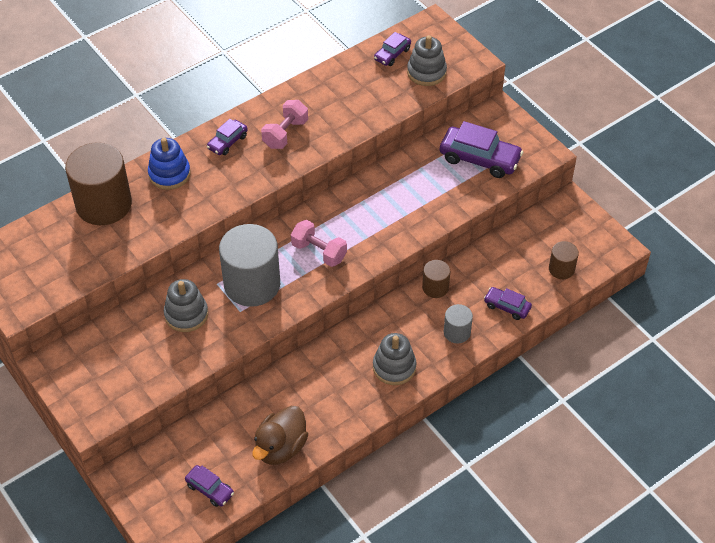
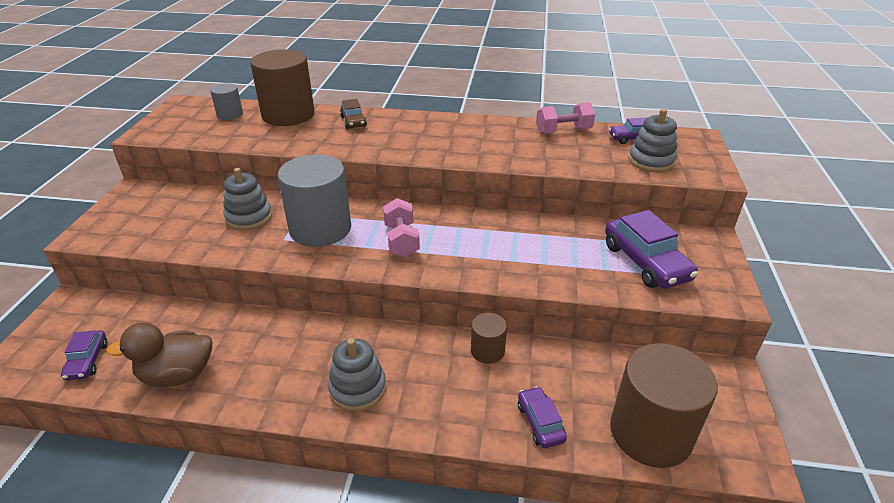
camera: 45 degrees right, 15 degrees down
blue stacking toy [148,138,191,190] -> brown car [340,99,367,129]
purple car [207,119,248,155] -> none
pink dumbbell [261,100,308,149] -> pink dumbbell moved to [536,102,595,134]
grey cylinder [444,304,473,344] -> grey cylinder moved to [210,83,243,120]
brown cylinder [549,241,579,279] -> brown cylinder [610,343,718,468], size x2.05

